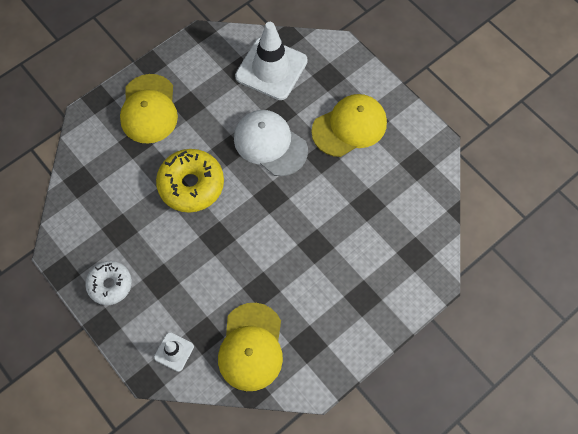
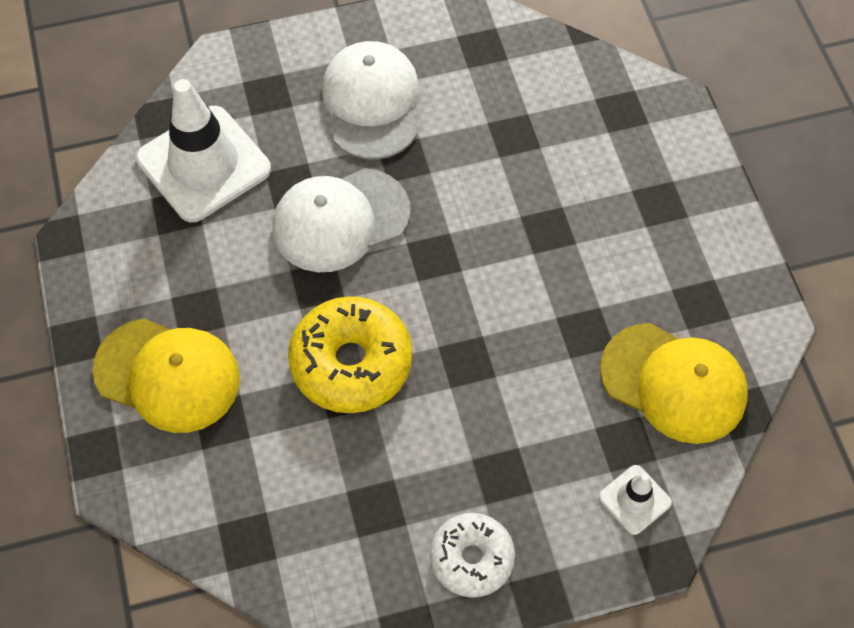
camera: 65 degrees left, 5 degrees down
yellow cap [311,94,387,157] -> white cap [322,41,420,160]

